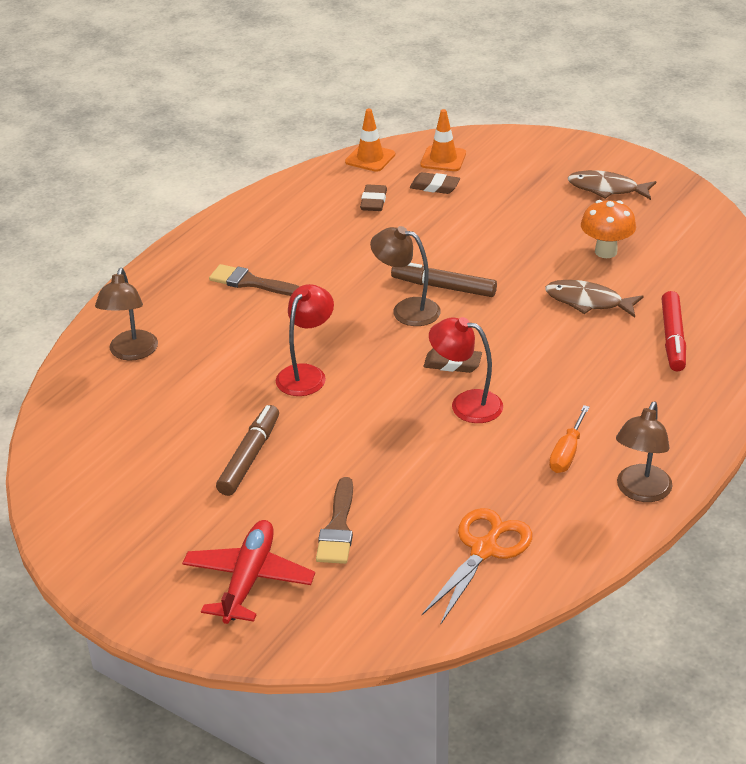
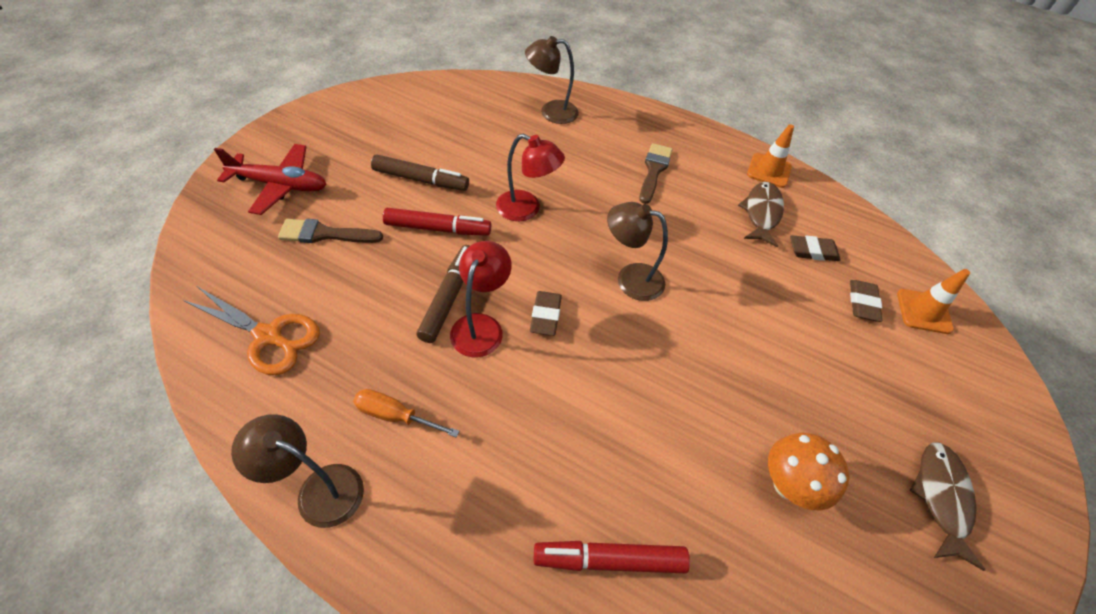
camera: 80 degrees right, 15 degrees up
orange traffic cone [345,109,395,172] -> orange traffic cone moved to [747,124,794,188]
brown lamp [370,226,441,326] -> brown lamp turned 90 degrees counterclockwise [607,202,668,301]
brown marker [391,263,497,297] -> brown marker moved to [416,245,470,343]
brown fish [545,280,643,318] -> brown fish moved to [738,182,784,248]
none -> red marker [383,208,491,236]

